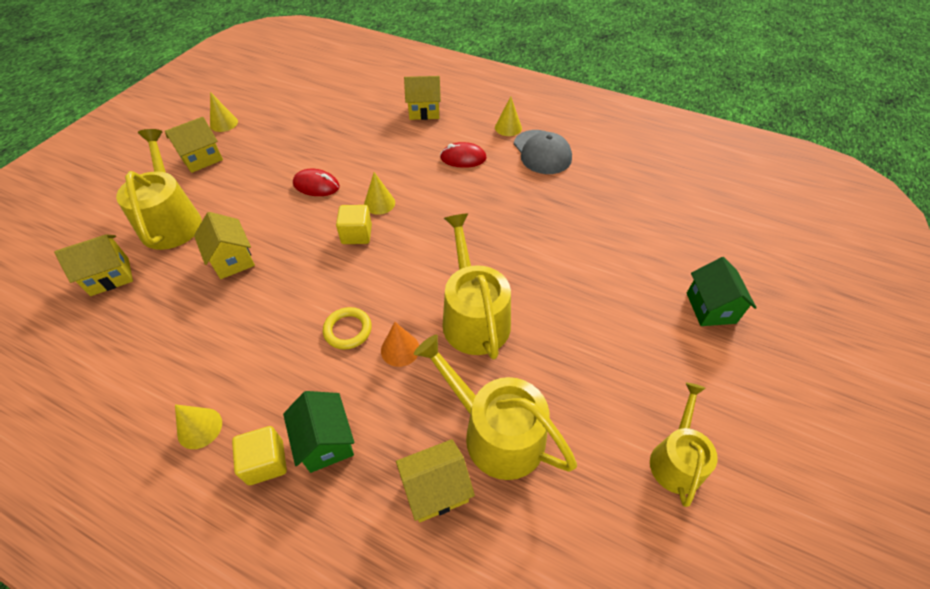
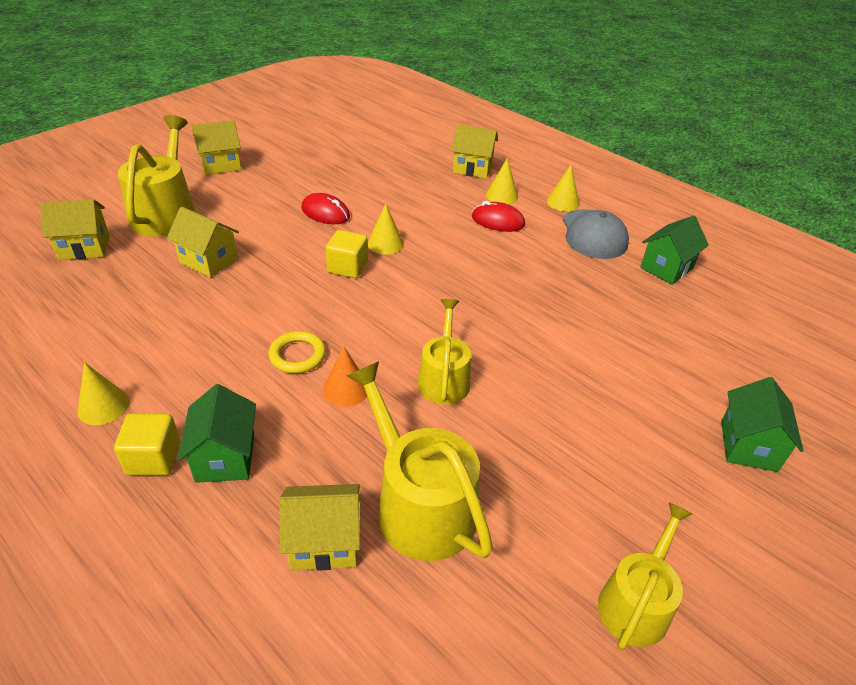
camera: 15 degrees right, 10 degrees down
yellow house [194,212,255,279] -> yellow house turned 45 degrees counterclockwise [167,206,239,278]
yellow cone [210,92,238,132] -> yellow cone moved to [486,158,518,204]
yellow watering can [443,213,511,360] -> yellow watering can [417,299,471,405], size x0.64
none -> green house [640,216,709,285]

